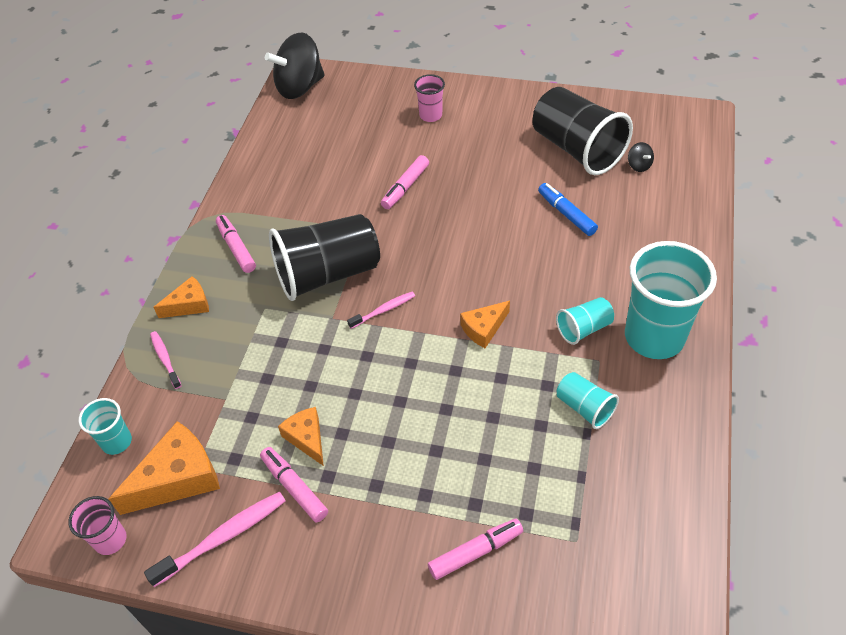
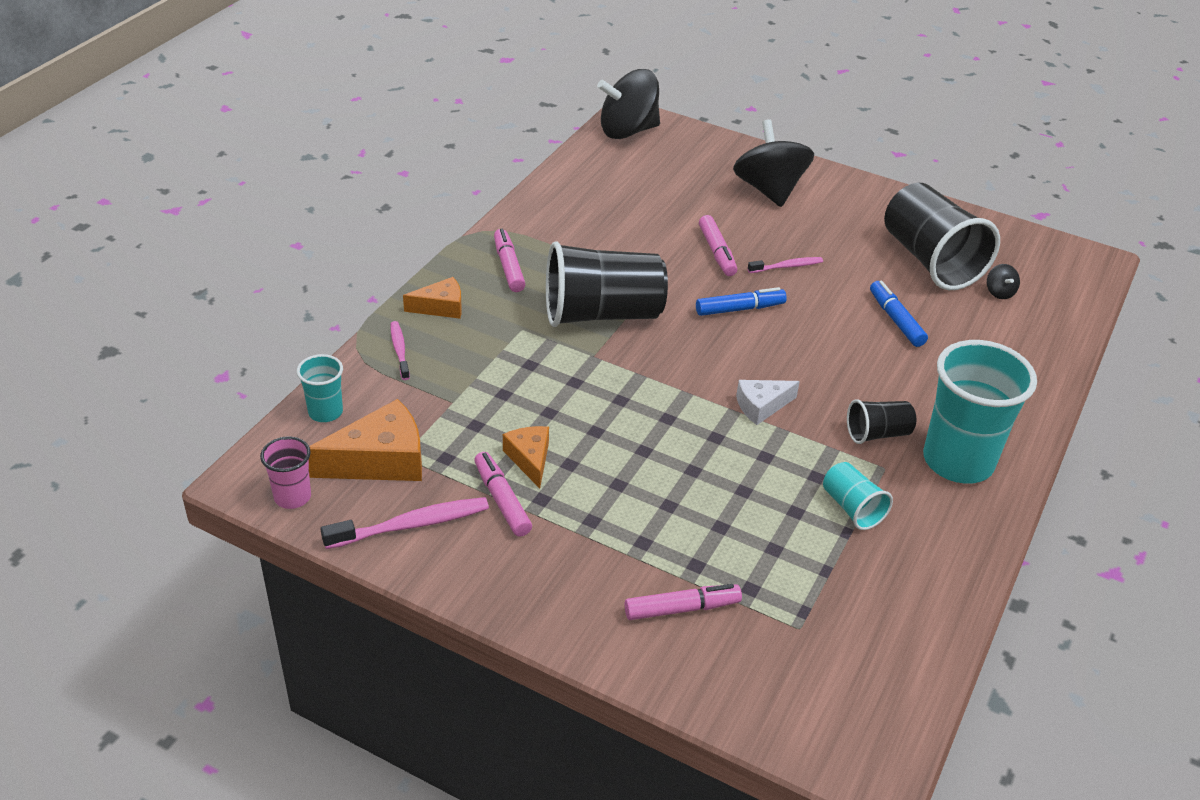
camera: 10 degrees right, 10 degrees down
pink toothbrush [347,292,415,329] -> pink toothbrush moved to [748,257,823,273]
pink marker [381,155,429,209] -> pink marker turned 60 degrees counterclockwise [699,215,737,276]
pink cup [414,74,445,122] -> black spinning top [733,119,814,207]
orange cheese [460,301,510,348] -> white cheese [736,380,800,425]
turquoise cup [556,297,614,345] -> black cup [847,399,916,444]
none -> blue marker [696,287,787,316]

